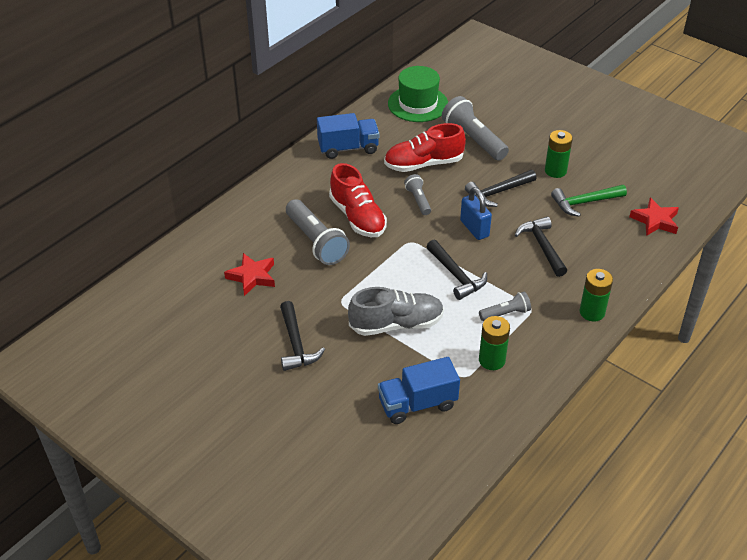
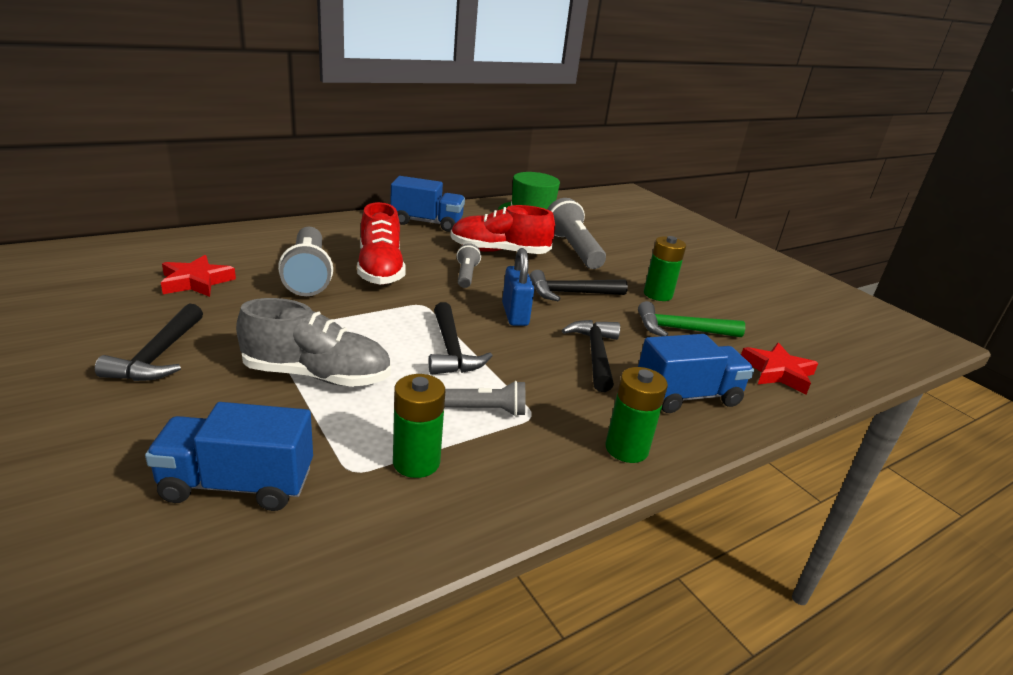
camera: 15 degrees right, 15 degrees down
none -> blue truck [638,334,754,413]

